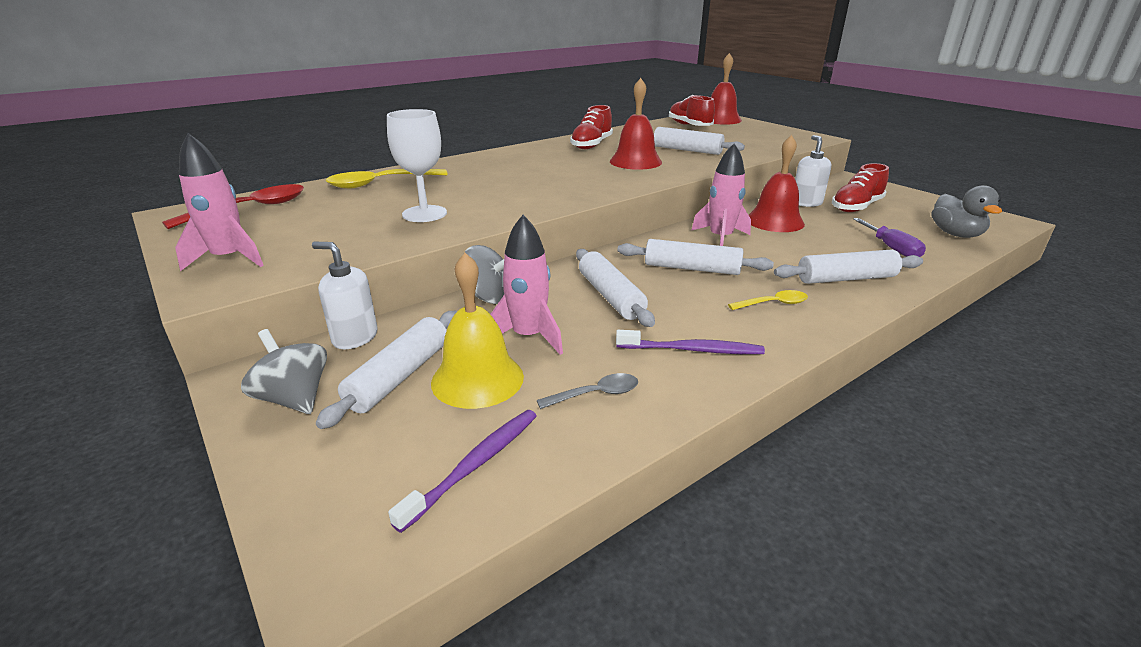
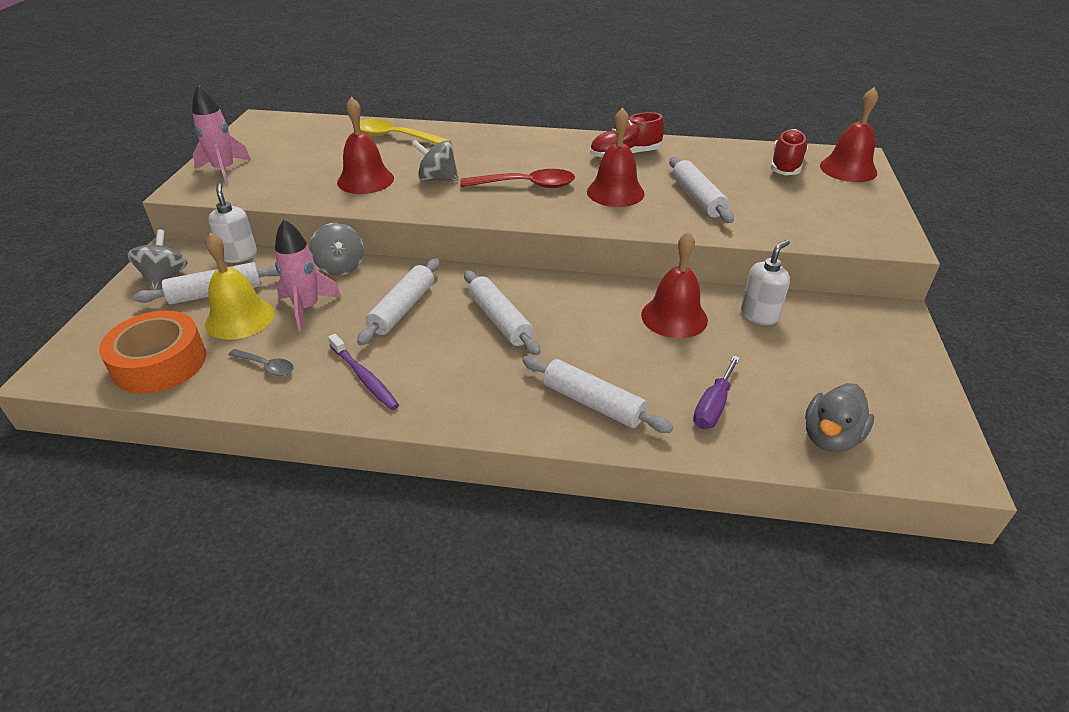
camera: 45 degrees right, 10 degrees up
red spoon [162,184,304,229] -> red spoon moved to [460,169,575,188]
white goblet [387,109,447,222] -> red bell [337,97,394,194]
purple toothbrush [388,410,537,533] -> orange tape [99,311,206,394]
pink rocket [691,143,751,246] -> none
yellow spoon [728,290,808,310] -> none
red shoe [832,163,889,212] -> none
none -> grey spinning top [412,140,459,181]

